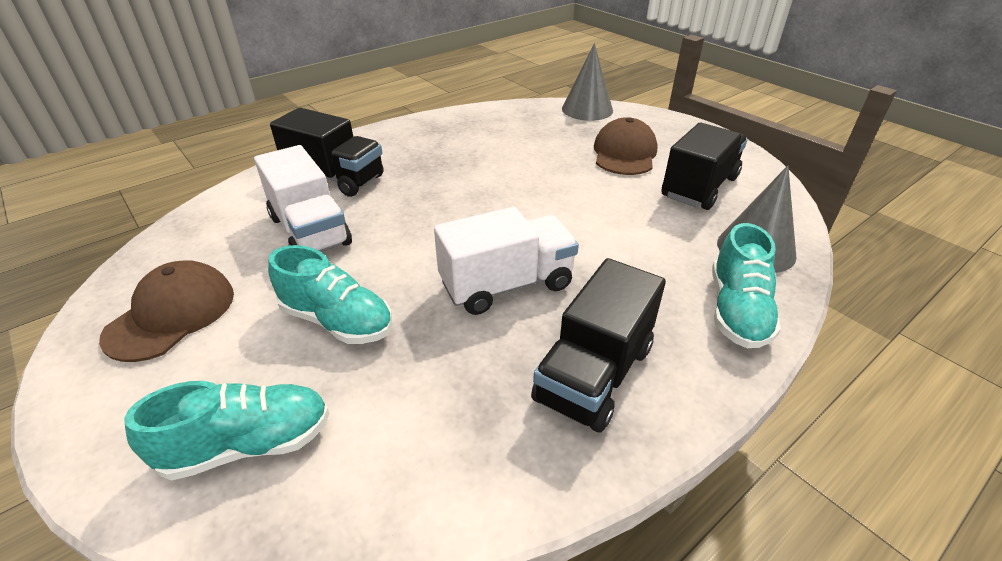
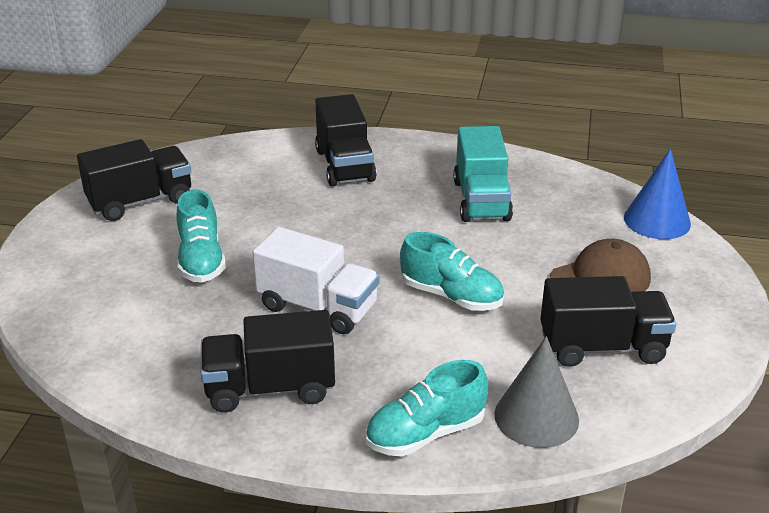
camera: 50 degrees right, 5 degrees down
brown cap [99,260,234,362] -> black truck [77,139,191,221]
turquoise shoe [124,381,330,480] -> turquoise shoe moved to [400,232,504,311]
white truck [254,145,352,252] -> none
grey cone [562,43,613,121] -> blue cone [624,149,691,239]
none -> turquoise truck [453,126,513,222]

